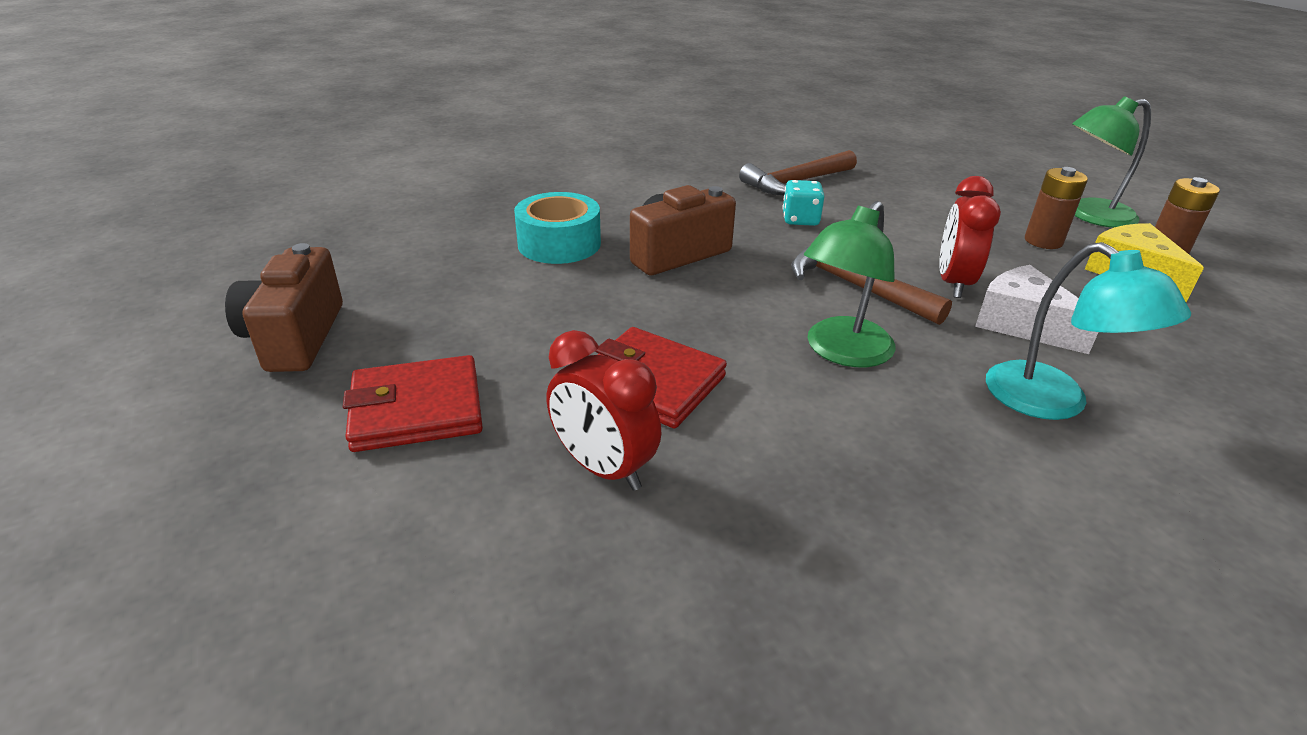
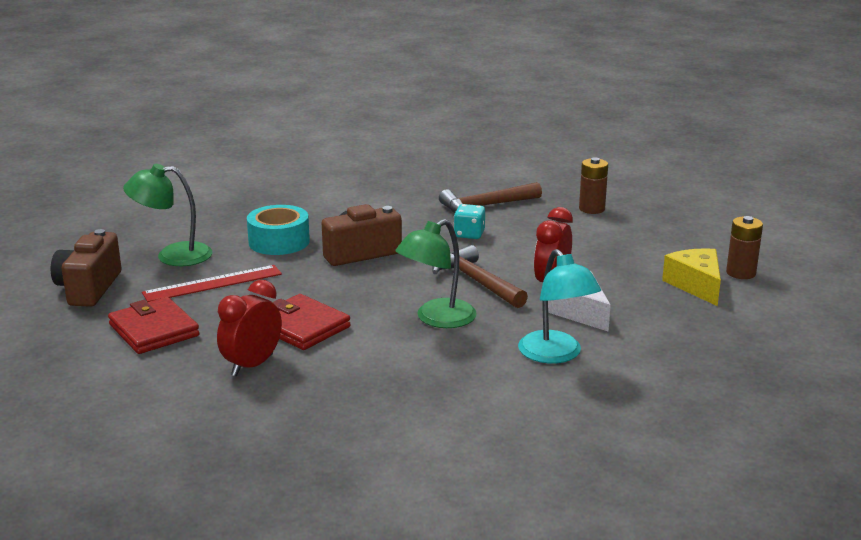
camera: 10 degrees right, 10 degrees down
red wallet [343,355,483,452] -> red wallet turned 60 degrees clockwise [108,297,199,354]
red clock [547,330,661,491] -> red clock turned 75 degrees clockwise [217,280,282,376]
brown battery [1025,167,1088,249] -> brown battery moved to [579,157,608,214]
green lamp [1072,96,1151,228] -> green lamp moved to [123,164,212,266]
none -> red ruler [142,265,282,302]

